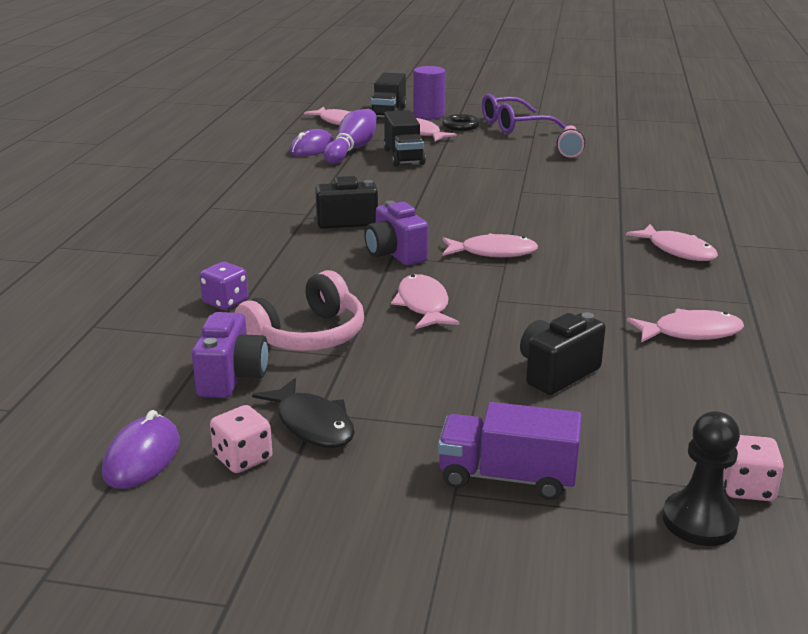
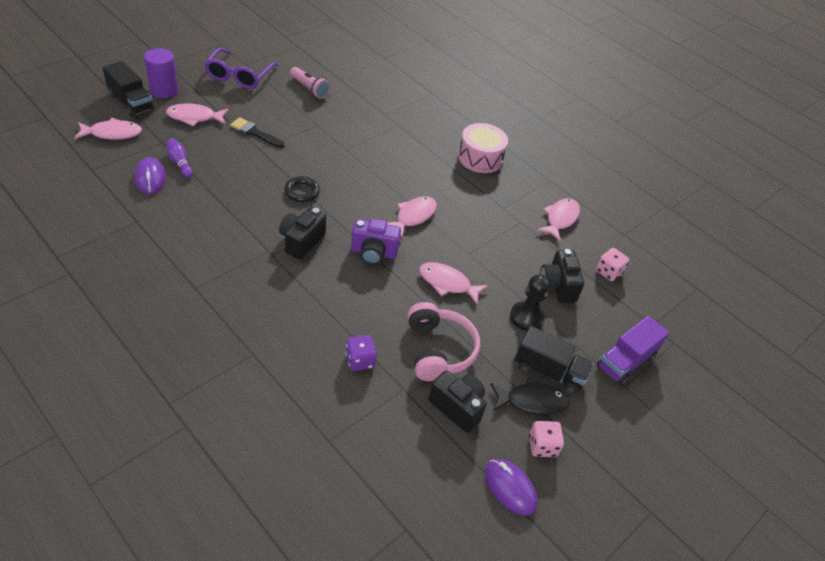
camera: 60 degrees left, 20 degrees up
purple camera [192,312,268,398] -> black camera [428,371,487,433]
purple bowling pin [324,109,377,164] -> purple bowling pin [166,138,193,178], size x0.58
black truck [384,110,426,167] -> black truck moved to [515,326,594,395]
black ring [443,114,480,131] -> black ring moved to [284,176,320,202]
pink fish [626,224,718,261] -> pink drum [458,123,508,173]
black pawn [663,411,740,546] -> black pawn moved to [510,275,550,331]
pink dice [723,435,784,501] -> pink dice moved to [596,248,629,281]
none -> black brush [230,117,285,148]

